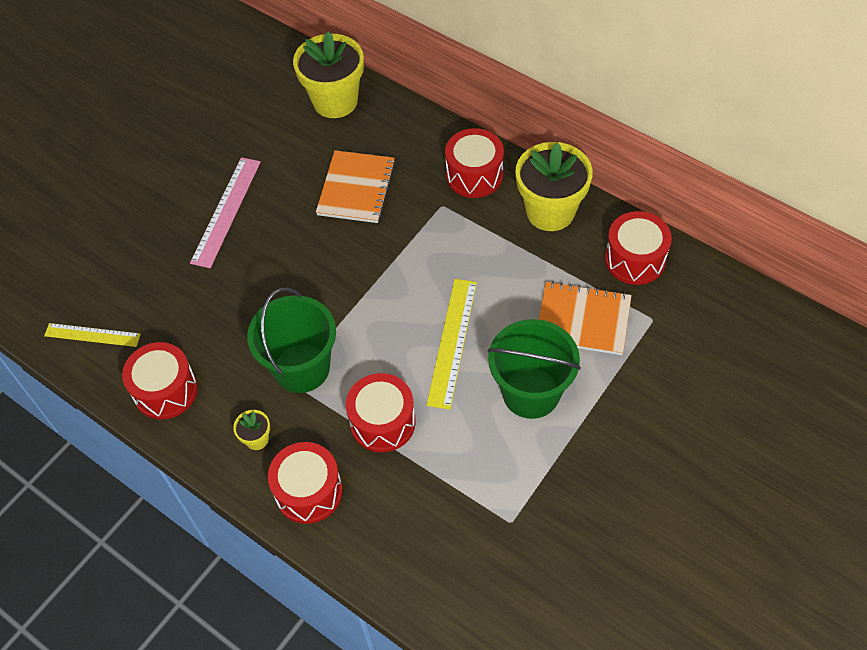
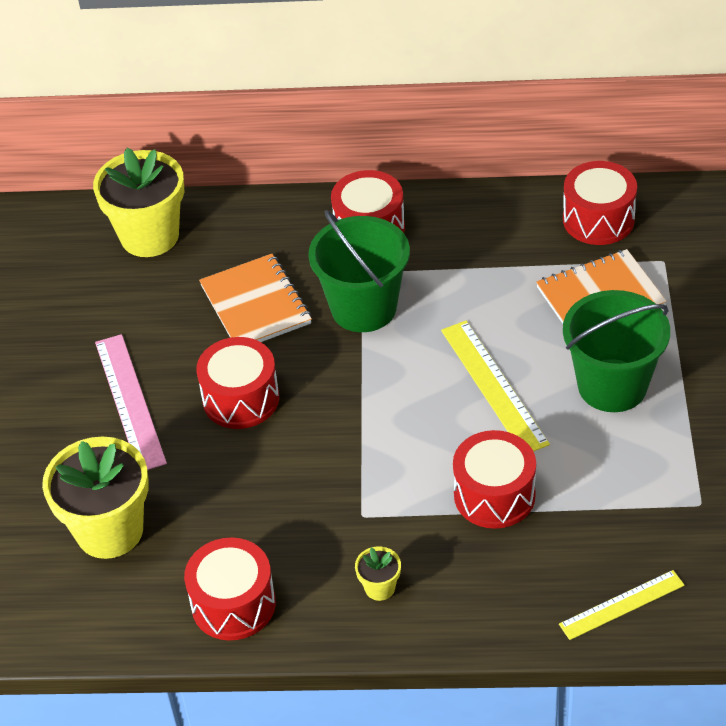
camera: 35 degrees left, 10 degrees down
yellow ruler [44,323,141,347] -> yellow ruler moved to [559,570,685,640]
green bucket [247,288,336,393] -> green bucket moved to [308,210,410,332]
red drum [268,442,343,524] -> red drum moved to [196,337,279,429]
yellow flower pot [515,142,593,231] -> yellow flower pot moved to [42,437,149,559]

